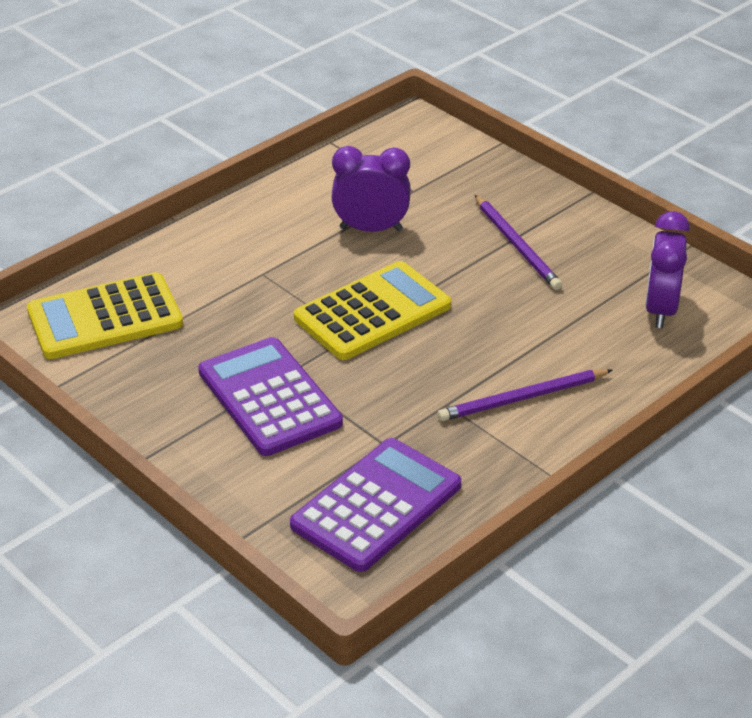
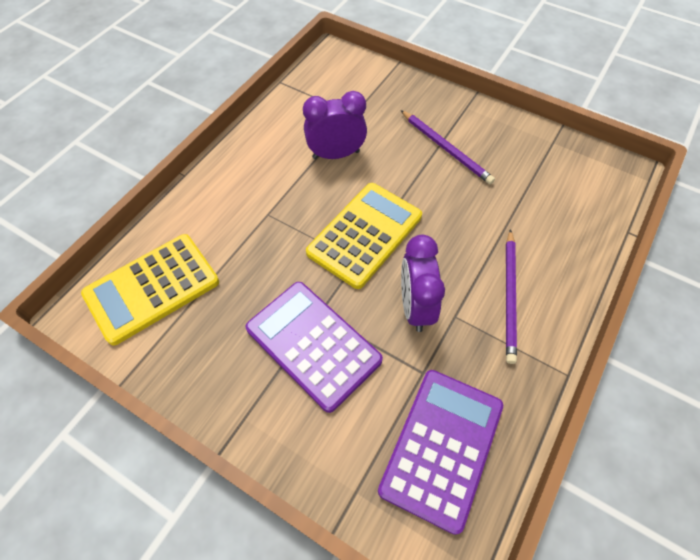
camera: 15 degrees left, 20 degrees up
purple pencil [438,369,612,421] -> purple pencil turned 45 degrees counterclockwise [506,229,517,364]
purple clock [645,211,690,328] -> purple clock moved to [401,235,445,332]

